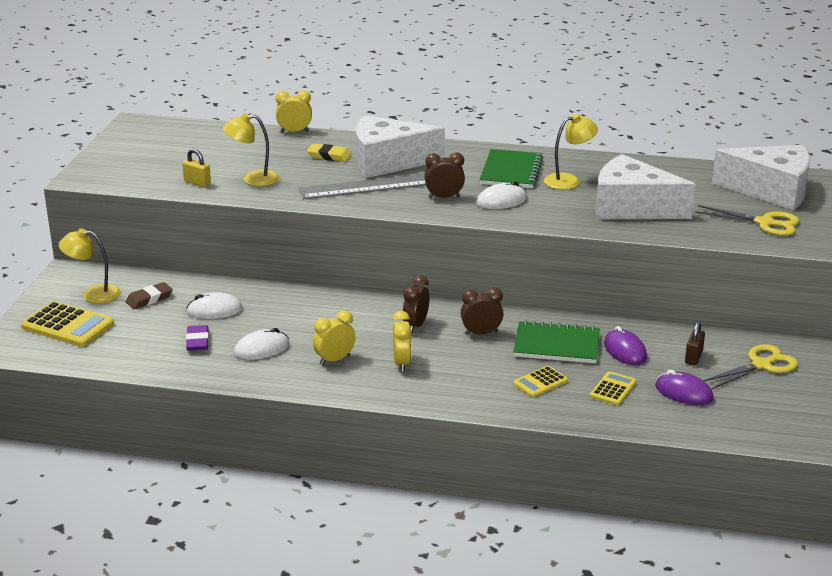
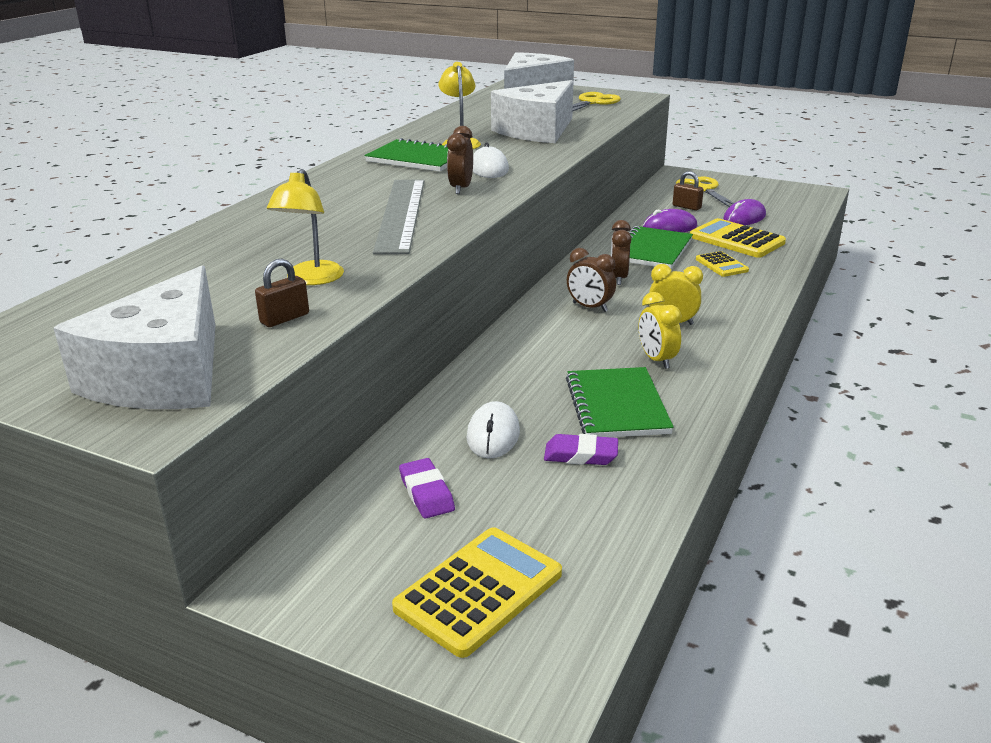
camera: 75 degrees left, 0 degrees up
yellow lamp [59,228,121,303] -> none
brown eraser [126,282,173,309] -> purple eraser [399,458,455,518]
yellow padlock [182,149,211,187] -> brown padlock [255,259,309,327]
white mouse [234,328,289,360] -> green notebook [566,367,674,437]
yellow clock [275,90,312,133] -> none
yellow eraser [307,144,351,162] -> none
white cheese [356,115,445,178] -> white cheese moved to [53,265,215,409]
yellow calculator [590,371,636,405] -> yellow calculator [690,218,786,258], size x1.76

